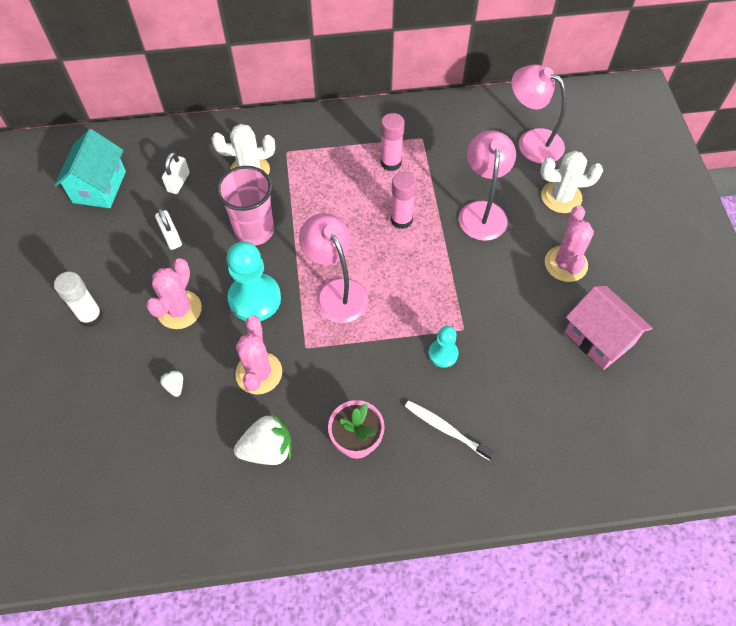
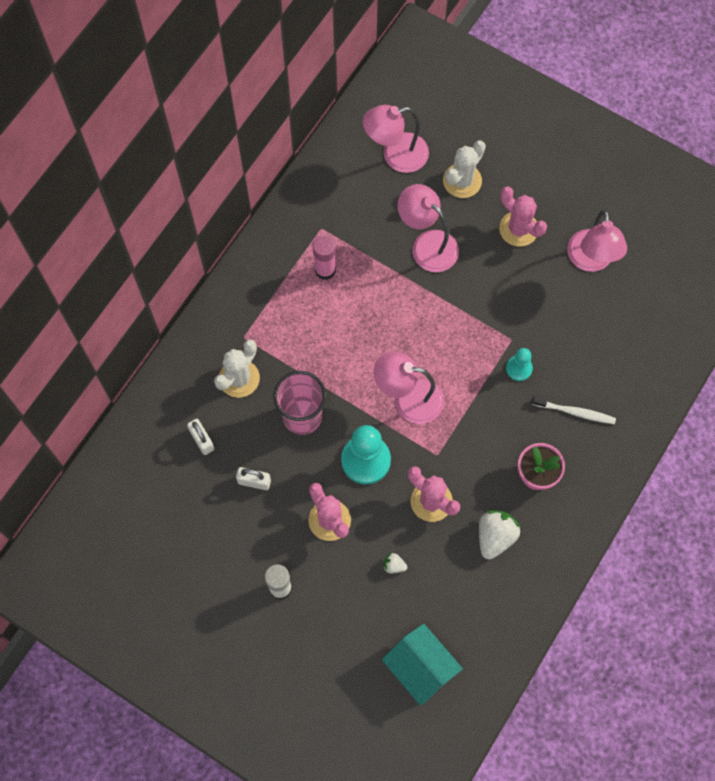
camera: 50 degrees left, 10 degrees up
turquoise house [54,129,126,208] -> turquoise house moved to [382,624,463,706]
pink glue stick [391,172,417,229] -> none
white toothbrush [405,400,495,460] -> white toothbrush turned 150 degrees counterclockwise [532,396,616,424]
pink house [565,286,653,370] -> pink lamp [567,210,627,272]

